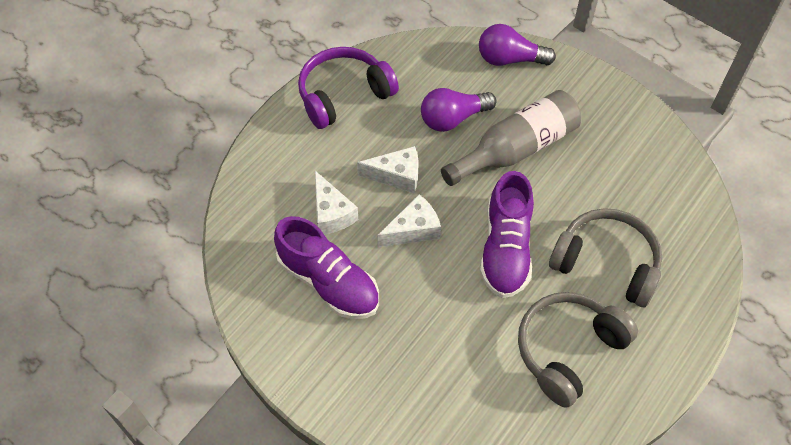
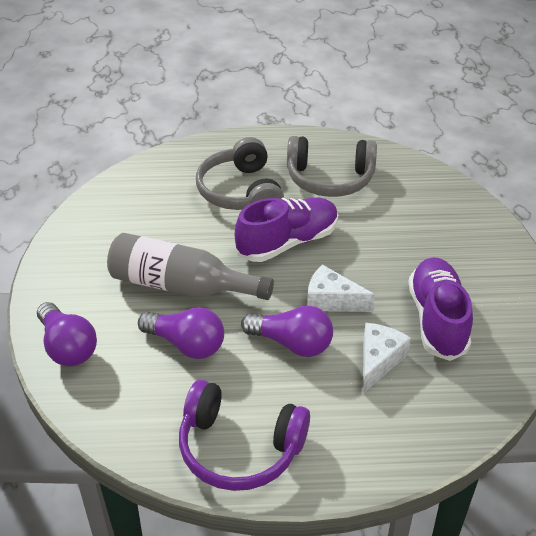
camera: 130 degrees left, 15 degrees down
white cheese [357,146,418,193] -> purple light bulb [241,305,333,357]

